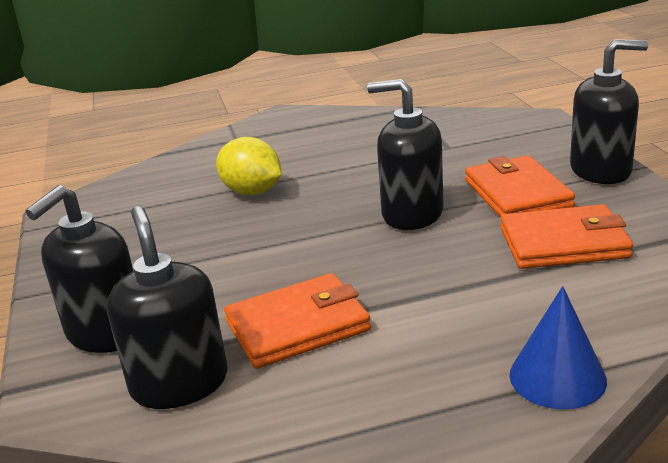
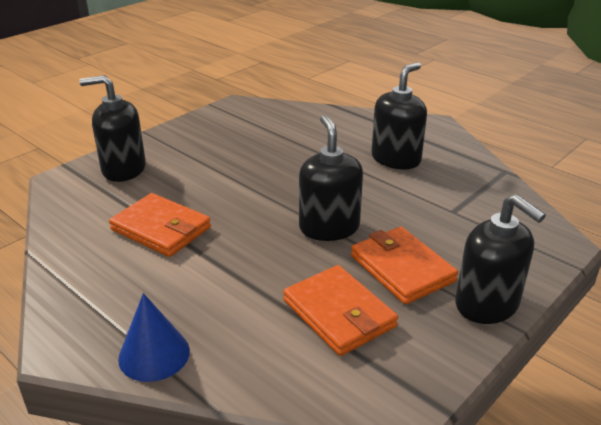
camera: 55 degrees right, 5 degrees up
black soap dispenser [107,206,228,409] -> black soap dispenser moved to [371,62,427,169]
yellow lemon [216,137,282,195] -> none
orange wallet [465,155,575,217] -> orange wallet turned 75 degrees counterclockwise [351,227,458,304]

